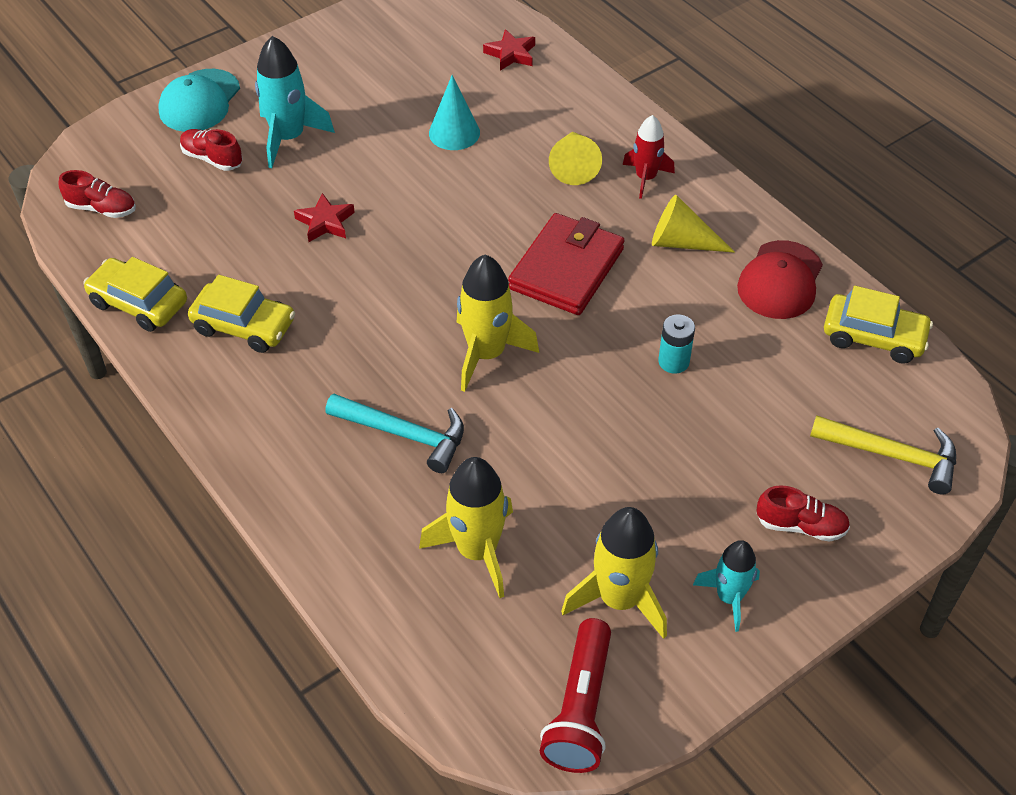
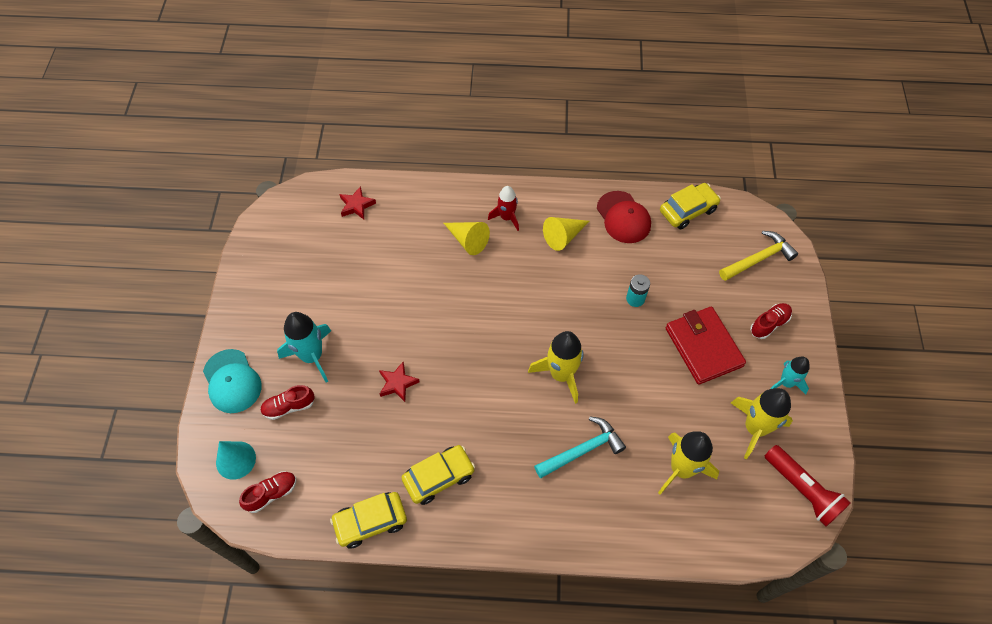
camera: 50 degrees left, 10 degrees up
turquoise cone [429,75,480,150] -> turquoise cone moved to [216,441,256,480]
red wallet [508,213,624,315] -> red wallet moved to [666,307,746,385]

